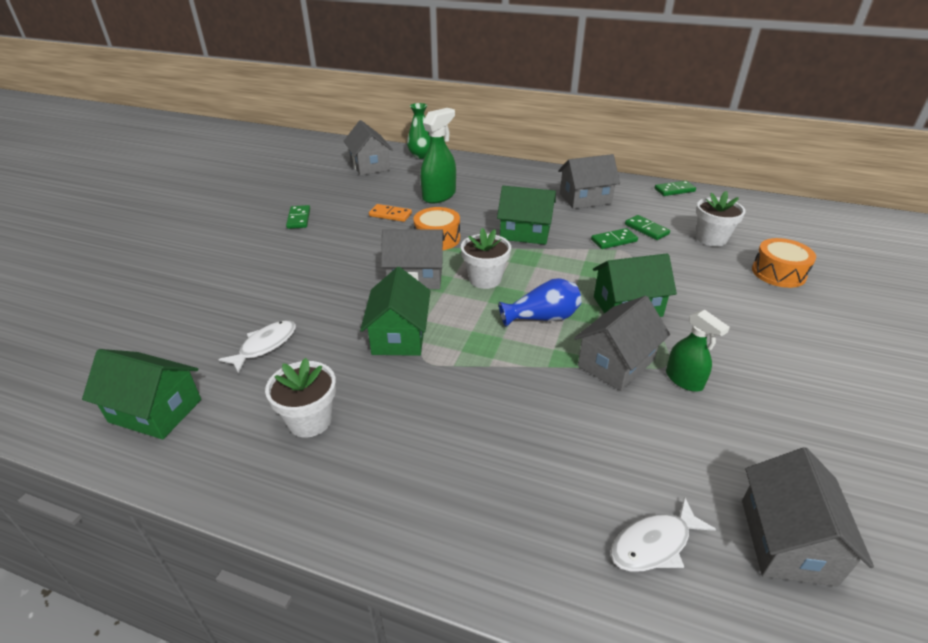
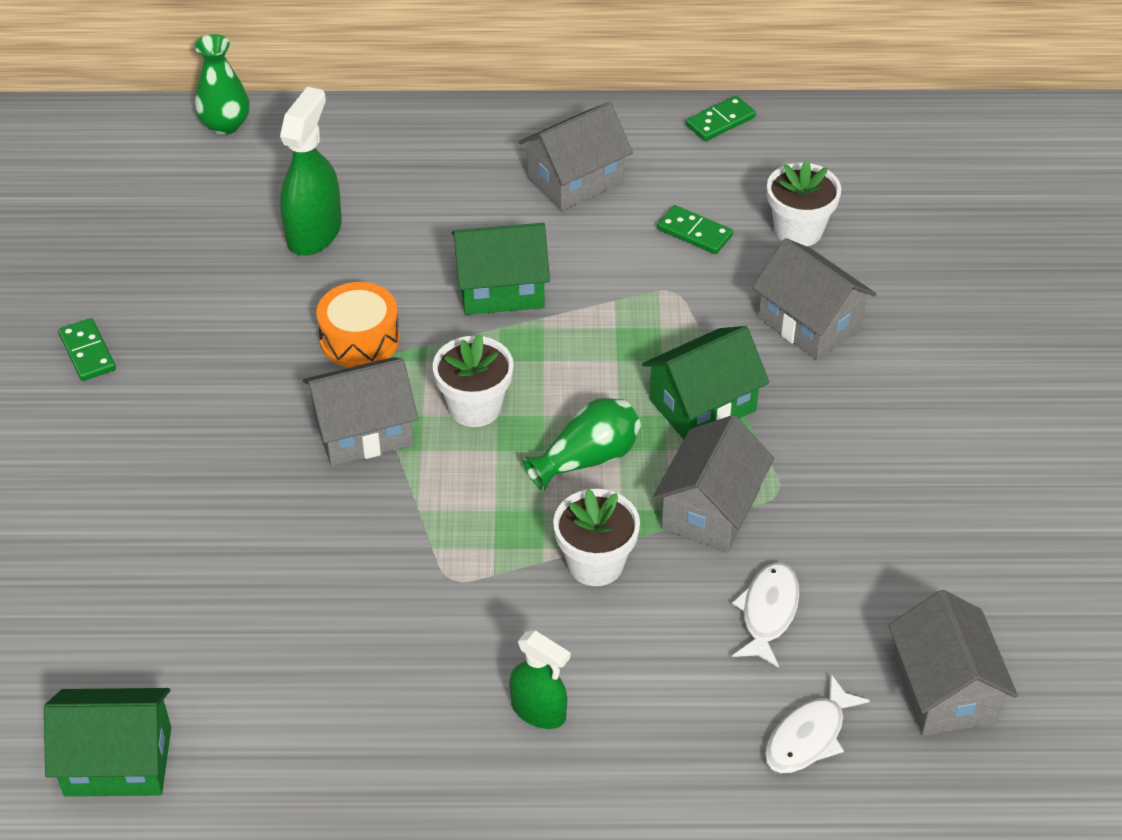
camera: 20 degrees left, 10 degrees up
white fish [218,320,296,374] -> white fish moved to [732,563,799,668]
white flower pot [265,358,336,438] -> white flower pot moved to [553,488,640,586]
grey house [344,120,393,176] -> grey house moved to [752,238,877,360]
green house [360,267,431,356] -> none
orange domino [369,204,412,222] -> none
blue vase [499,278,581,327] -> green vase [523,398,641,492]
green domino [591,228,638,249] -> none
green spray bottle [666,310,730,392] -> green spray bottle moved to [509,630,570,729]
orange drum [752,238,816,288] -> none

